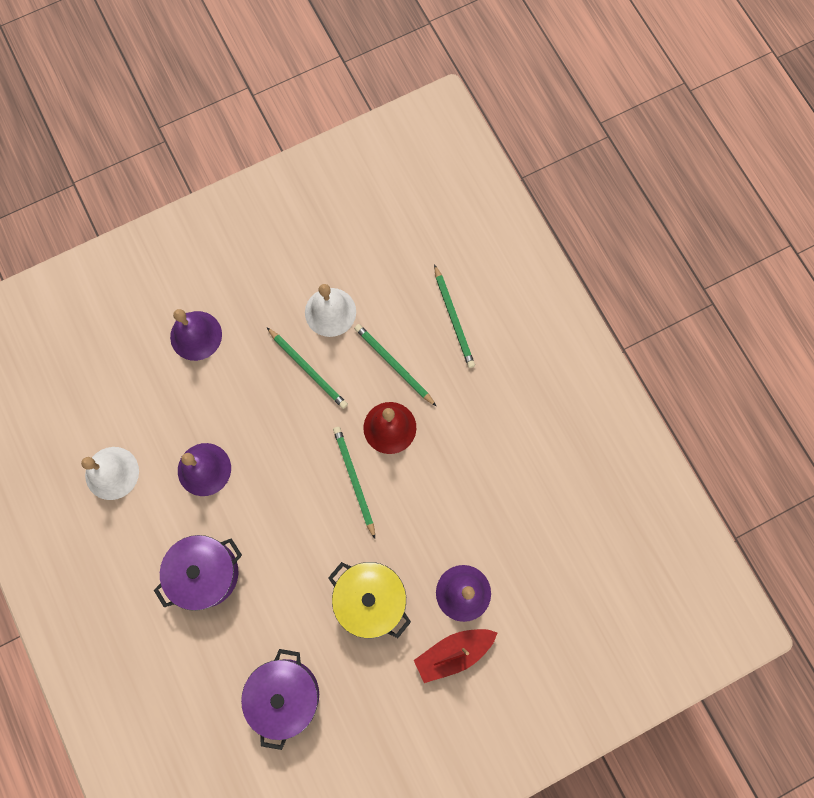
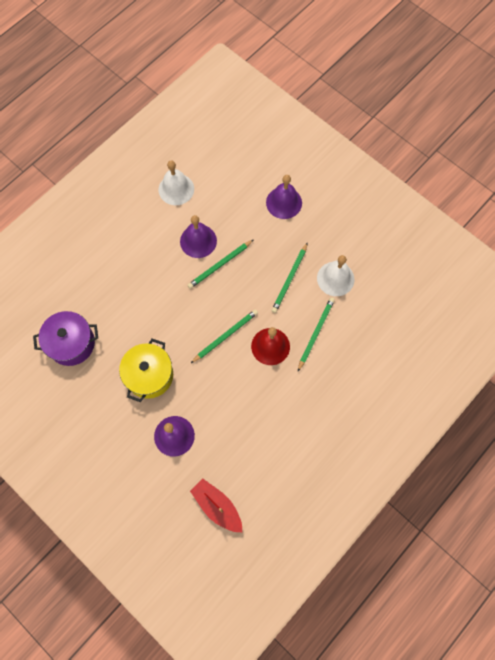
camera: 70 degrees right, 5 degrees down
purple pot [154,535,242,611] -> none
red boat [414,629,498,683] -> red boat moved to [190,478,242,532]
green pencil [434,264,475,368] -> green pencil moved to [188,240,253,289]

